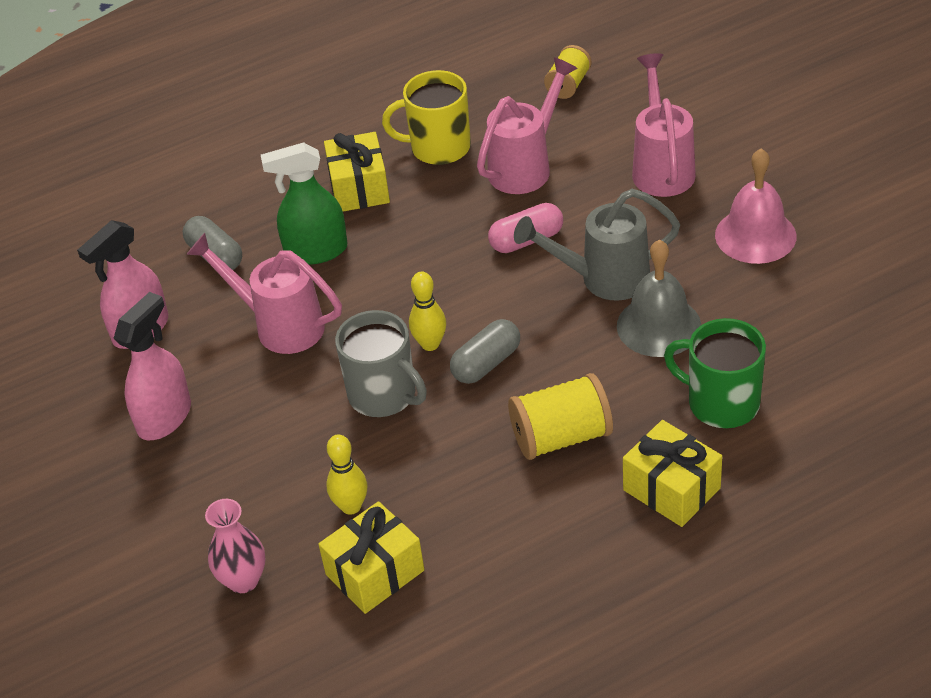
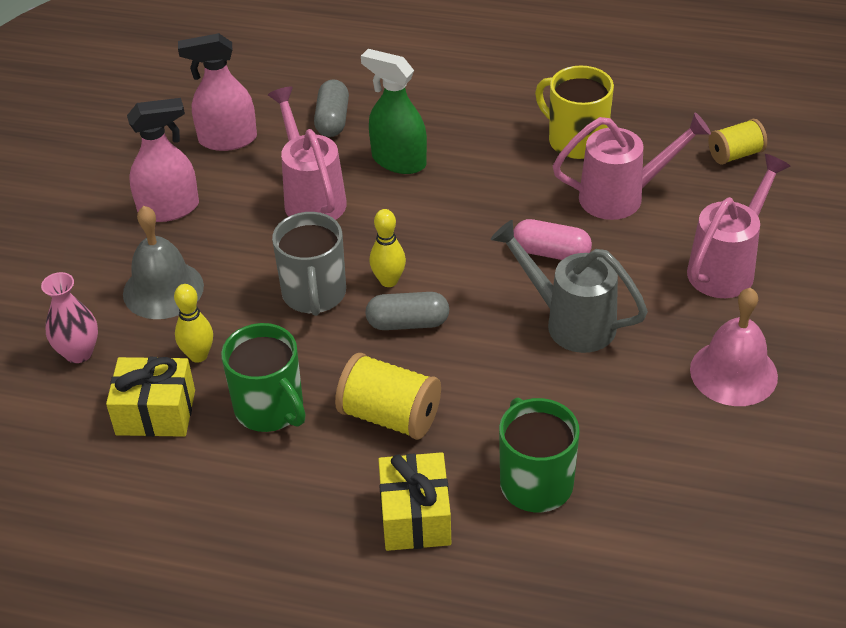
camera: 40 degrees right, 0 degrees up
yellow gift [324,132,390,212] -> none
grey bell [617,239,701,357] -> grey bell moved to [123,206,204,319]
none -> green mug [221,323,306,432]

